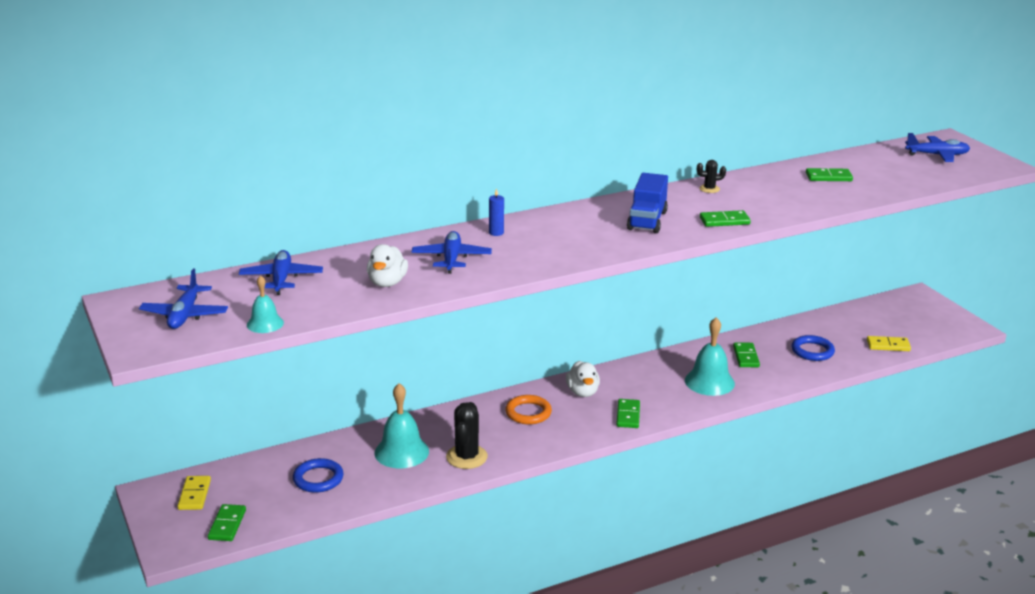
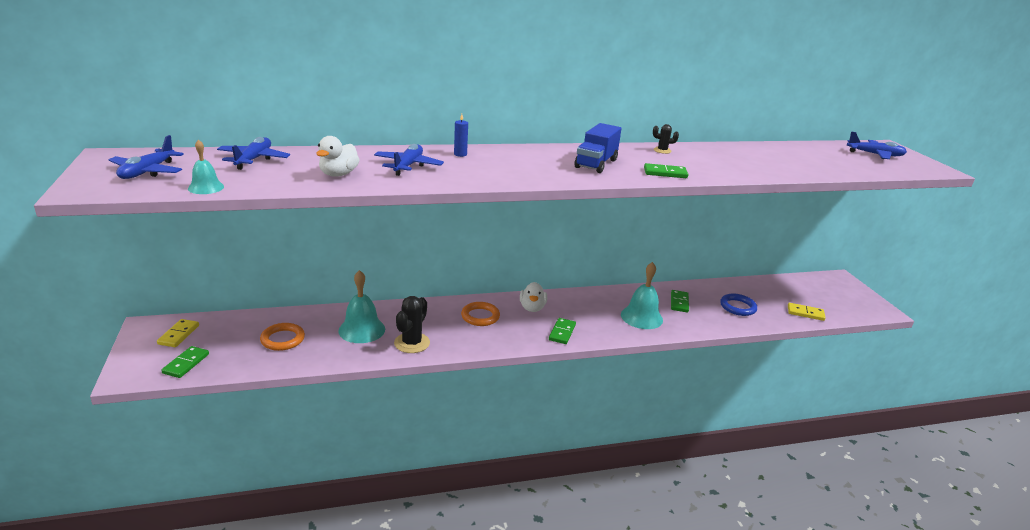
camera: 10 degrees right, 0 degrees up
blue ring [293,458,344,493] -> orange ring [260,323,305,351]
green domino [806,168,853,181] -> none

